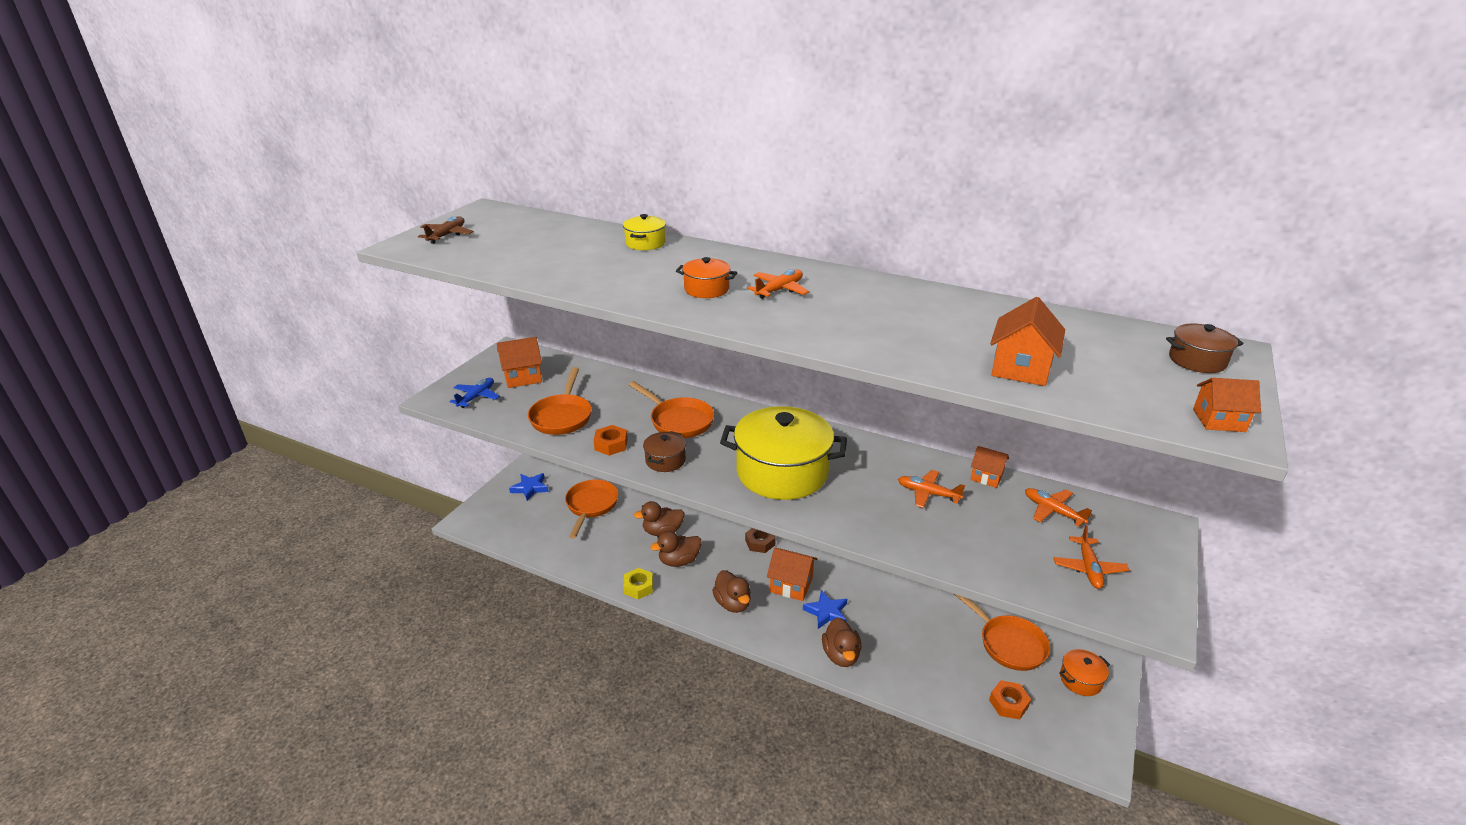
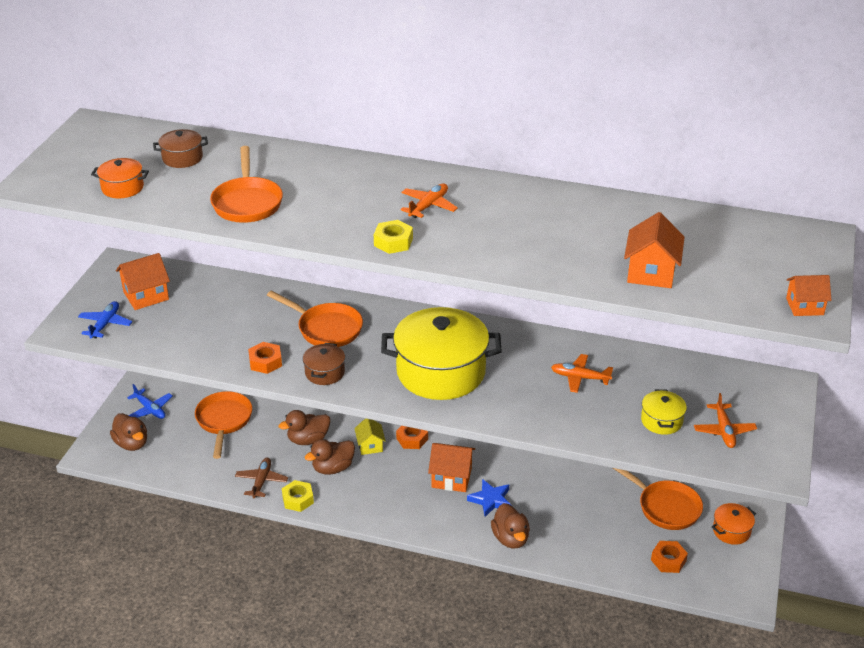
camera: 10 degrees left, 5 degrees up
brown plane [418,216,474,244] -> brown plane moved to [235,458,288,498]
blue star [509,473,549,501] -> blue plane [127,384,173,419]
orange pan [528,367,592,435] -> orange pan moved to [210,146,283,223]
yellow pot [623,214,666,250] -> yellow pot moved to [641,389,687,435]
orange pot [676,257,737,298] -> orange pot moved to [91,158,149,198]
brown duck [712,570,751,613] -> brown duck moved to [110,413,147,451]
brown nut [745,528,776,553] -> orange nut [396,426,428,449]
orange house [971,446,1009,488] -> none
orange plane [1025,488,1092,527] -> none
brown pot [1166,324,1244,373] -> brown pot moved to [153,129,208,168]
none -> yellow house [354,418,386,455]
none -> yellow nut [374,220,413,254]

